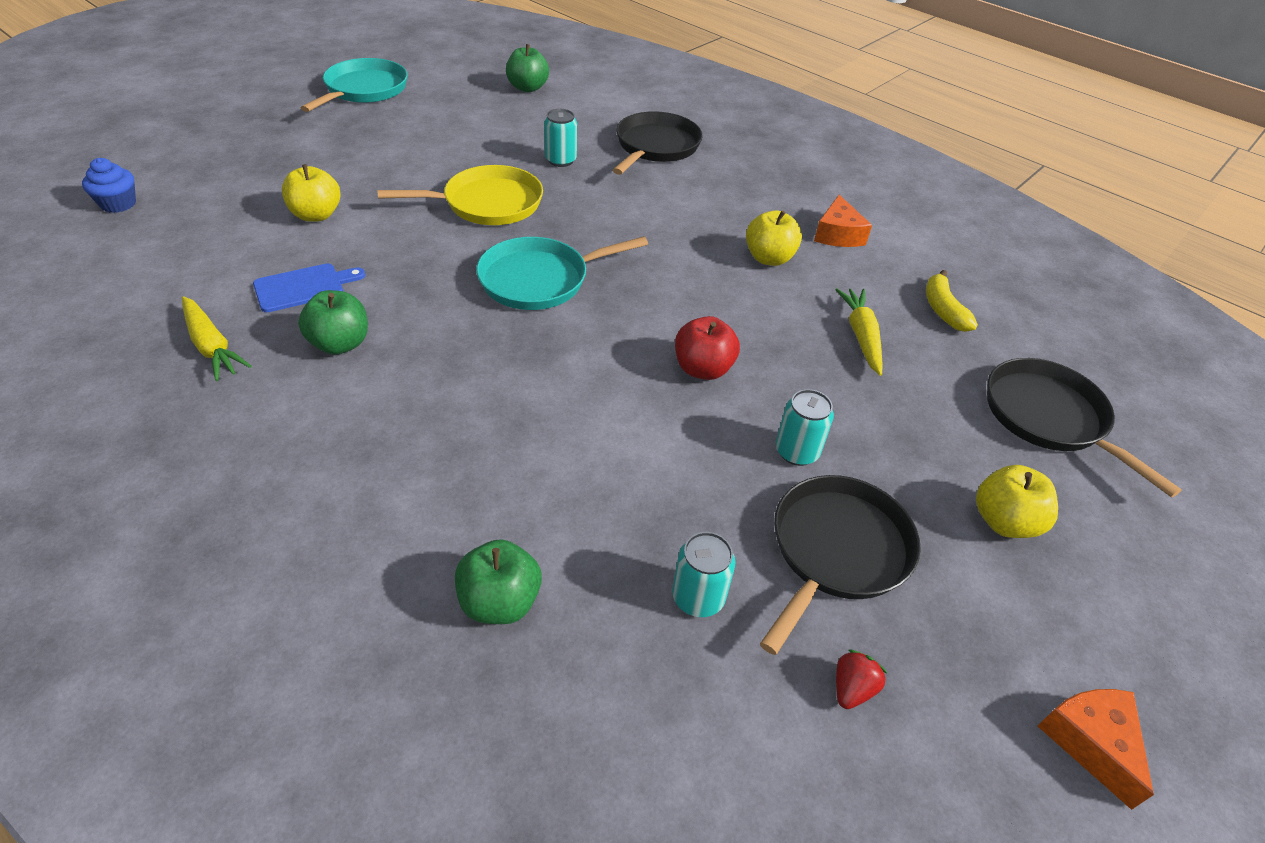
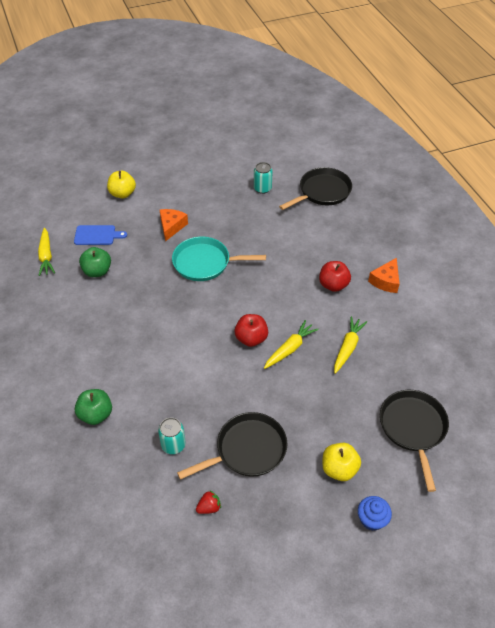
camera: 30 degrees right, 5 degrees up
blue cupcake [82,158,136,213] -> blue cupcake moved to [358,496,392,531]
turquoise pan [301,58,408,112] -> none
yellow pan [377,165,543,225] -> none
green apple [506,44,549,92] -> none
yellow apple [746,210,802,266] -> red apple [319,261,351,292]
turquoise can [776,389,834,466] -> none
yellow banana [926,270,978,332] -> none
orange cheese [1038,689,1154,810] -> orange cheese moved to [160,209,188,242]
none -> yellow carrot [264,320,319,369]

